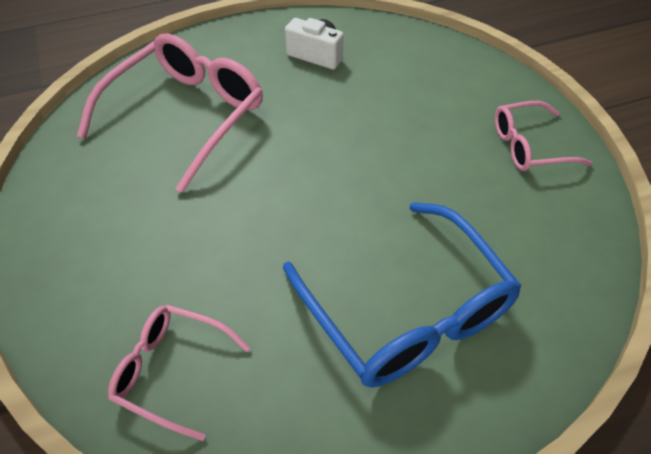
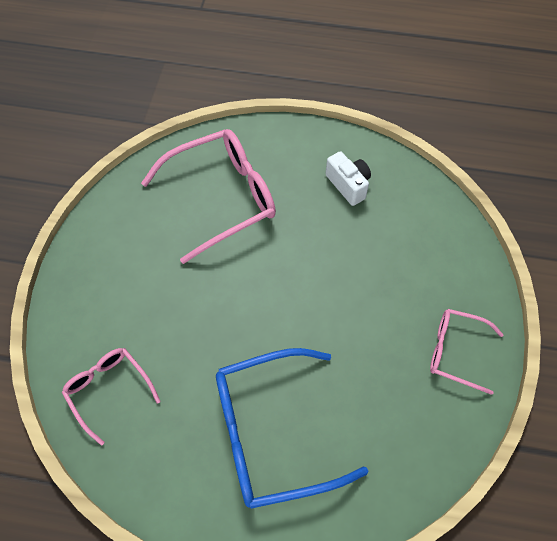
camera: 30 degrees right, 10 degrees up
blue glasses [283,202,522,387] -> blue glasses turned 75 degrees clockwise [216,348,369,509]

